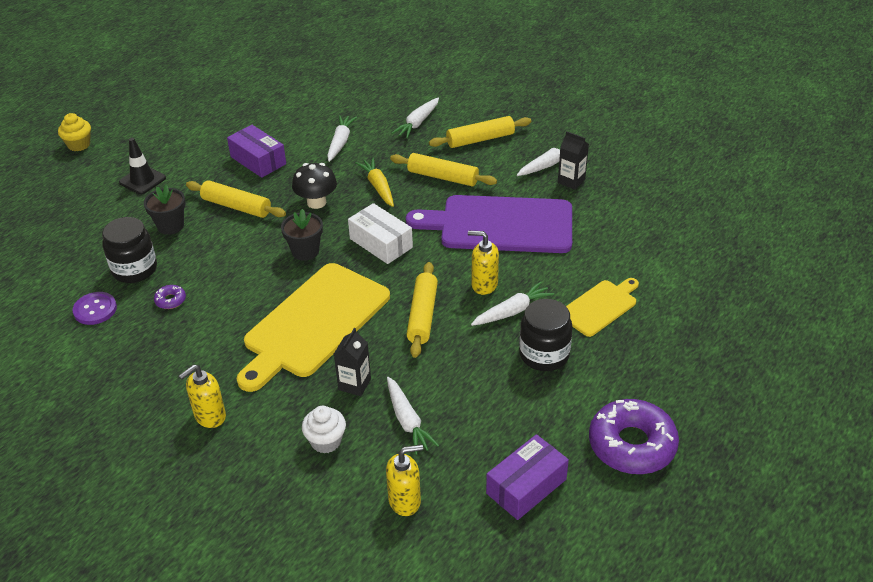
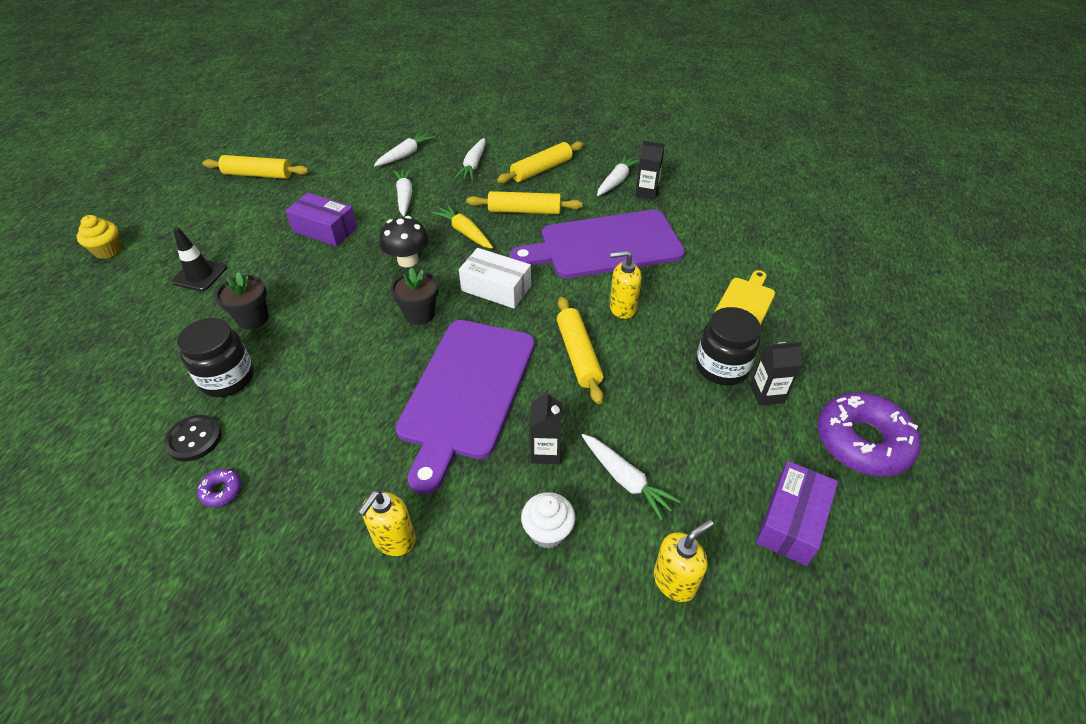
camera: 20 degrees left, 5 degrees up
purple button [72,292,117,325] -> black button [164,415,222,461]
purple donut [154,285,186,309] -> purple donut moved to [197,469,242,507]
yellow rolling pin [186,180,286,218] -> yellow rolling pin moved to [203,155,309,179]
yellow cutting board [237,263,390,392] -> purple cutting board [395,320,535,494]
white carrot [471,281,554,326] -> white carrot moved to [374,131,435,166]
none -> black carton [750,341,802,406]

